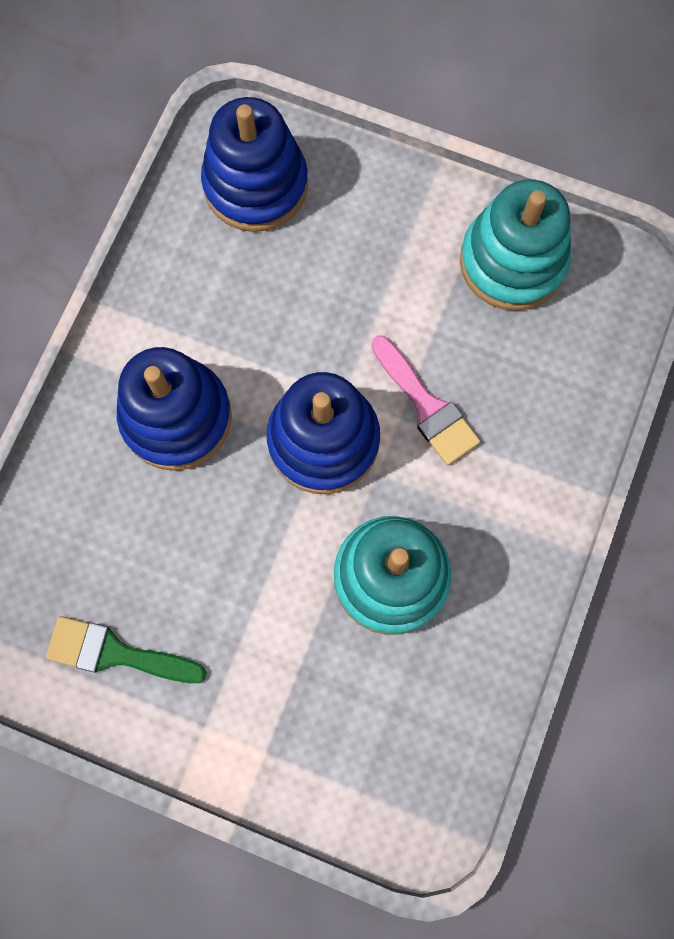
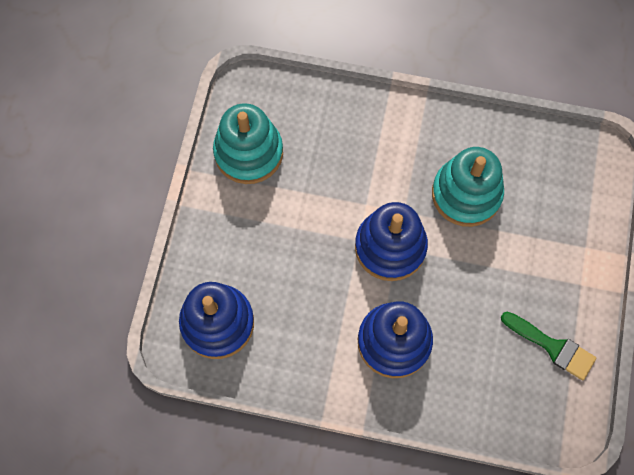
camera: 100 degrees left, 5 degrees down
green brush [46,616,207,683] -> green brush turned 60 degrees counterclockwise [501,312,596,381]
pink brush [371,335,480,465] -> none

